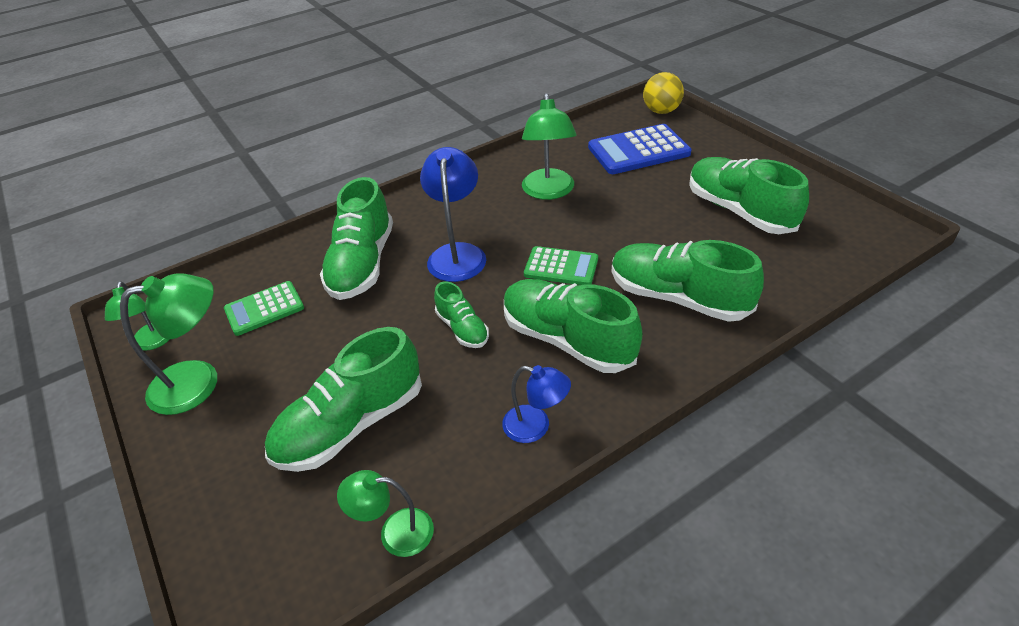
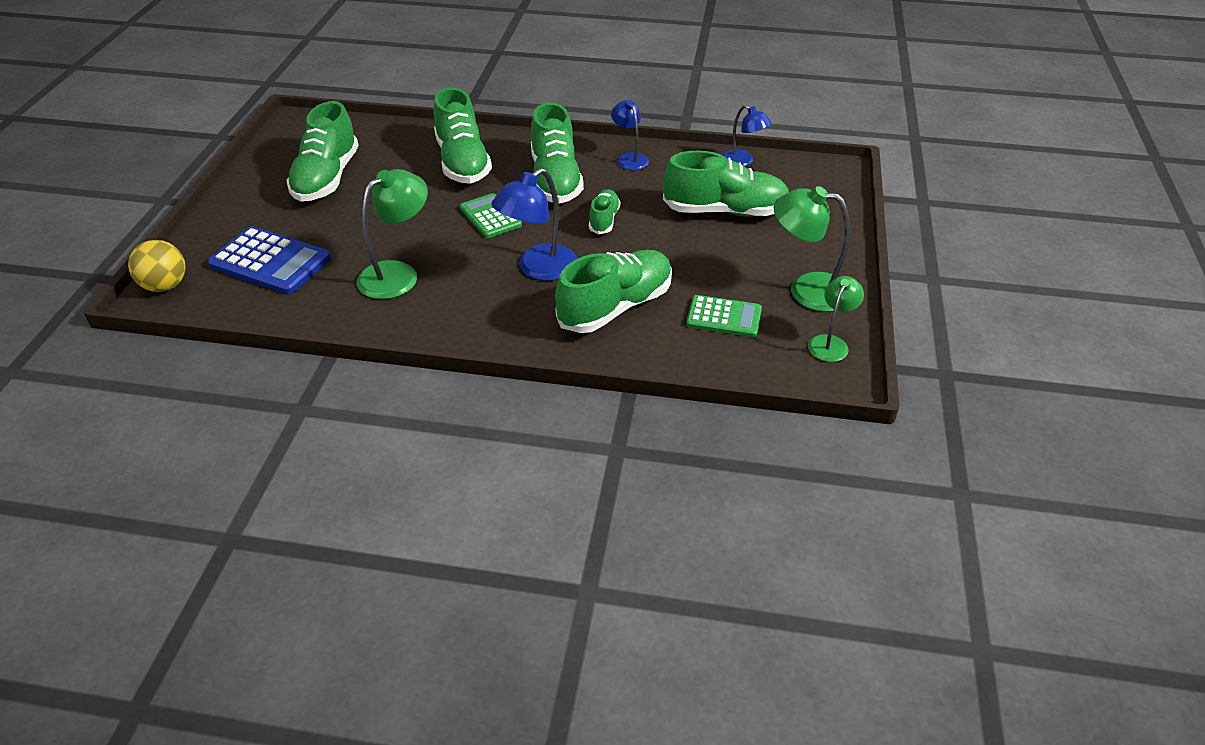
camera: 140 degrees left, 0 degrees up
green lamp [337,470,434,557] -> blue lamp [723,105,772,166]

